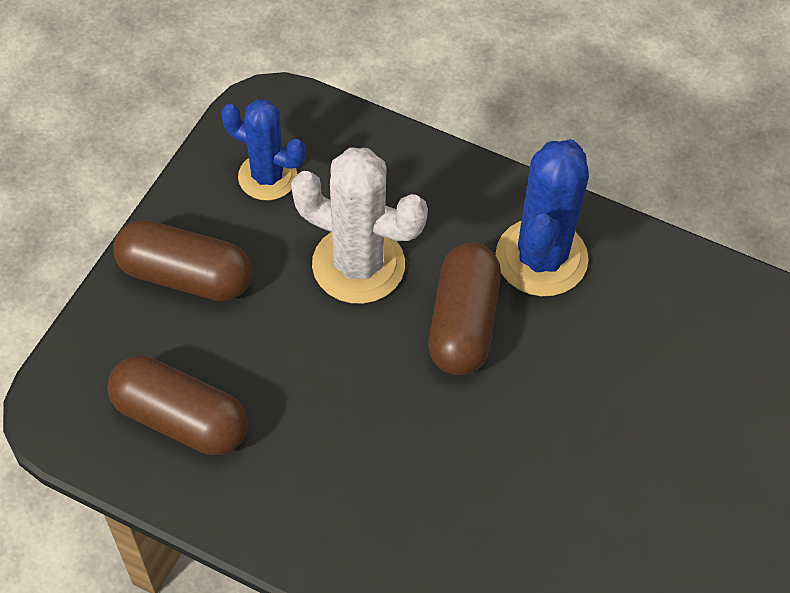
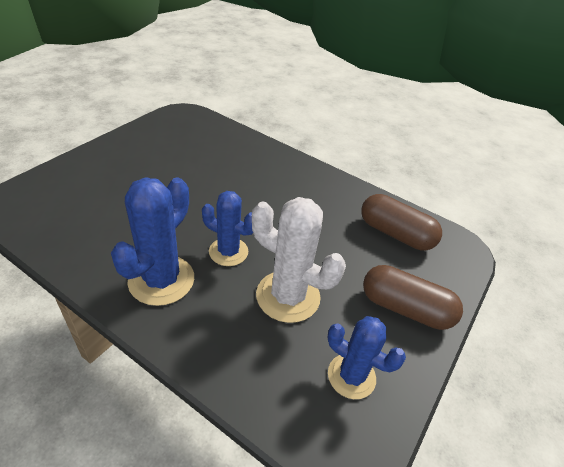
camera: 175 degrees left, 15 degrees down
brown capsule [428,242,501,375] -> blue cactus [202,191,253,266]

